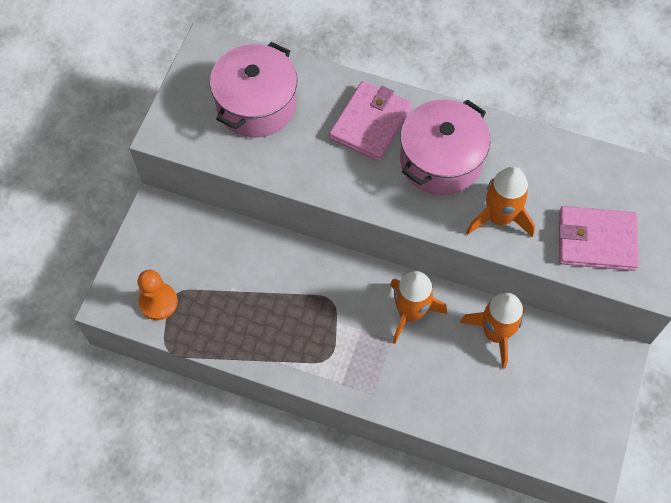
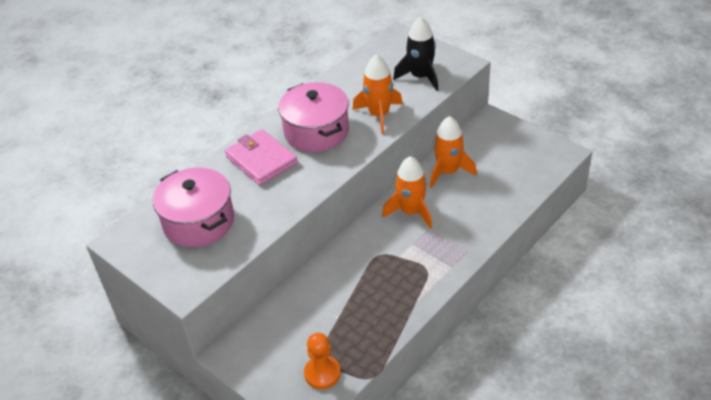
camera: 65 degrees left, 20 degrees down
pink wallet [559,206,639,271] -> black rocket [393,17,438,91]

